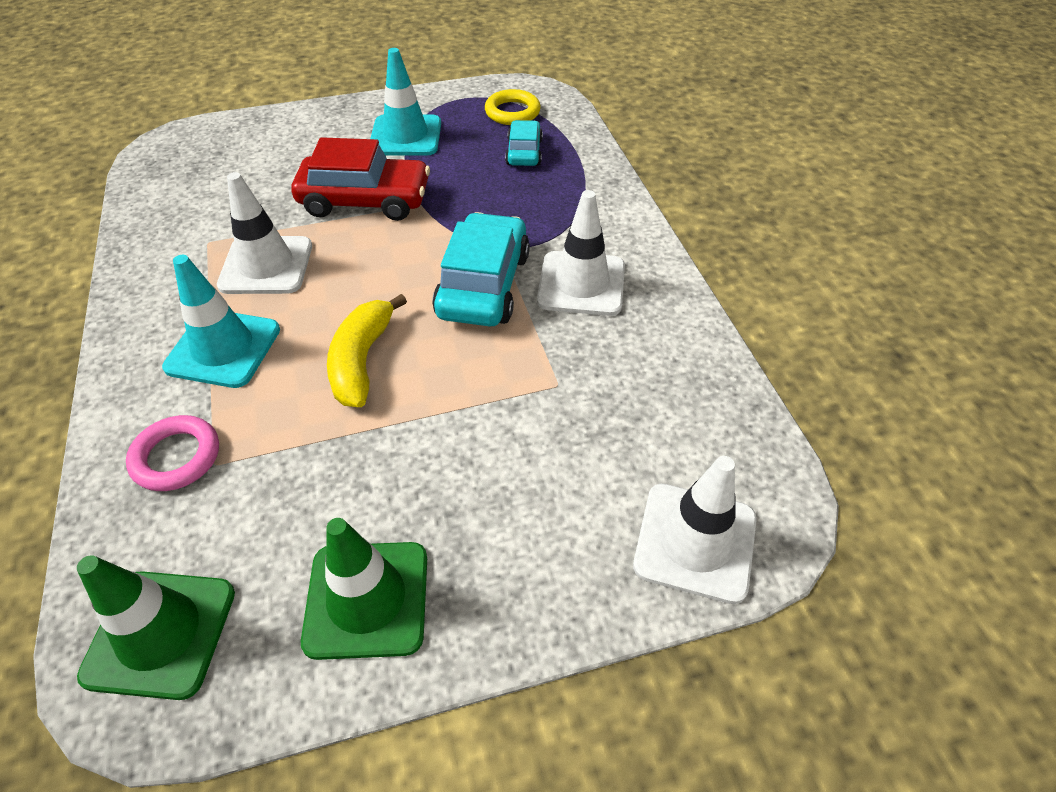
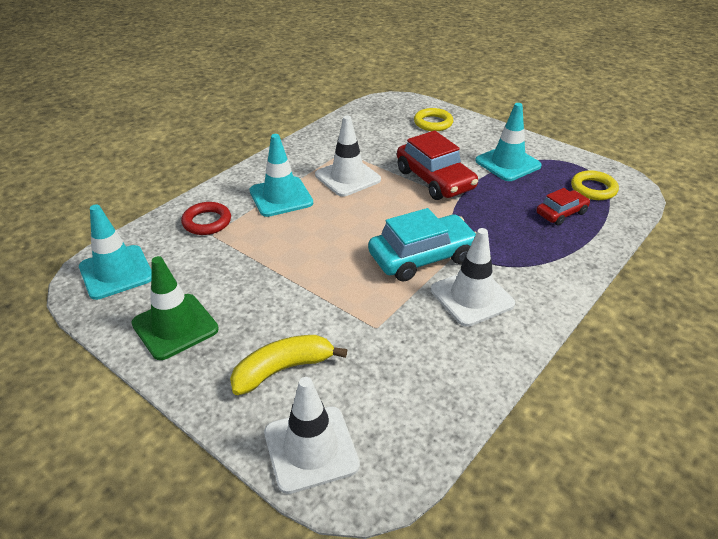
camera: 55 degrees right, 10 degrees down
green traffic cone [77,555,235,700] -> turquoise traffic cone [79,204,152,300]
pink ring [126,415,219,491] -> red ring [181,202,231,235]
yellow banana [327,294,407,407] -> yellow banana moved to [230,335,347,395]
turquoise car [505,120,543,166] -> red car [536,188,590,226]
none -> yellow ring [414,108,453,131]

